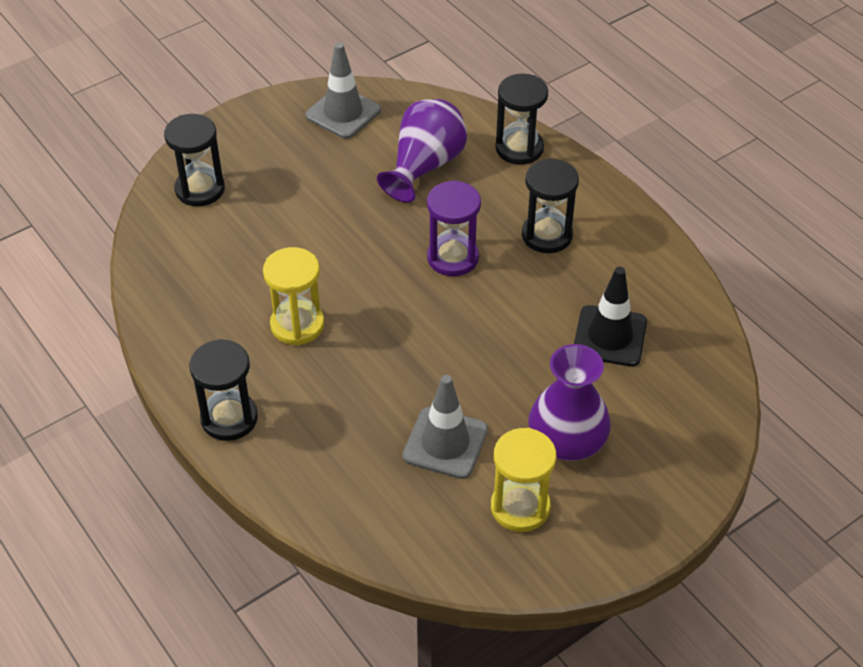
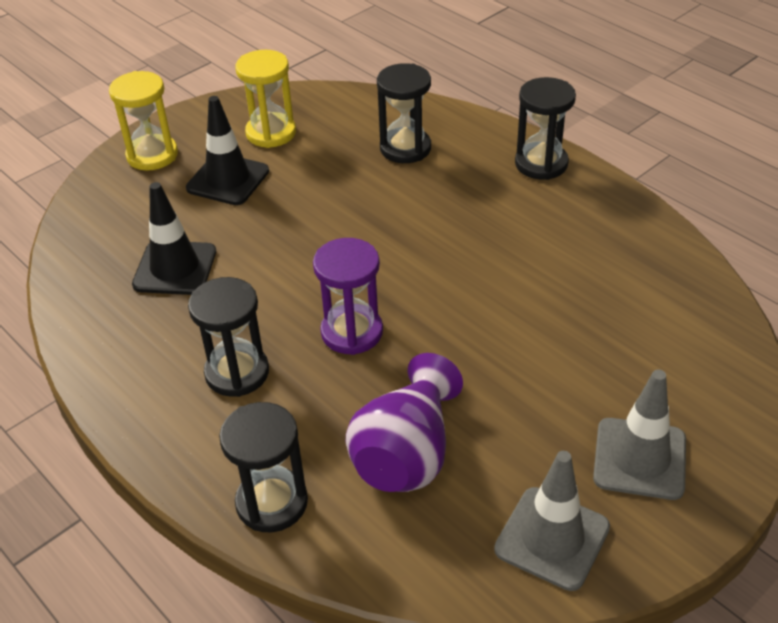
camera: 175 degrees right, 5 degrees down
black hourglass [164,114,225,206] -> black hourglass moved to [377,63,431,163]
yellow hourglass [263,247,324,346] -> yellow hourglass moved to [109,71,178,170]
grey traffic cone [402,375,488,479] -> grey traffic cone moved to [593,370,686,500]
purple vase [528,344,611,461] -> black traffic cone [186,96,269,205]

